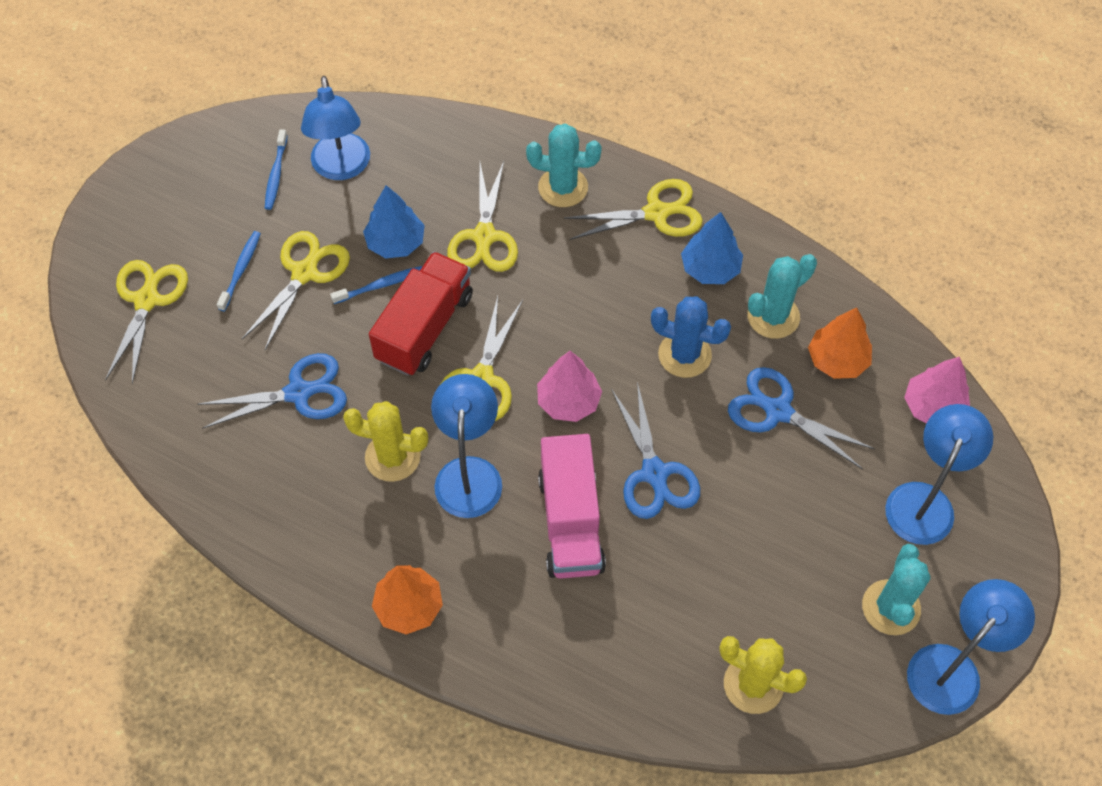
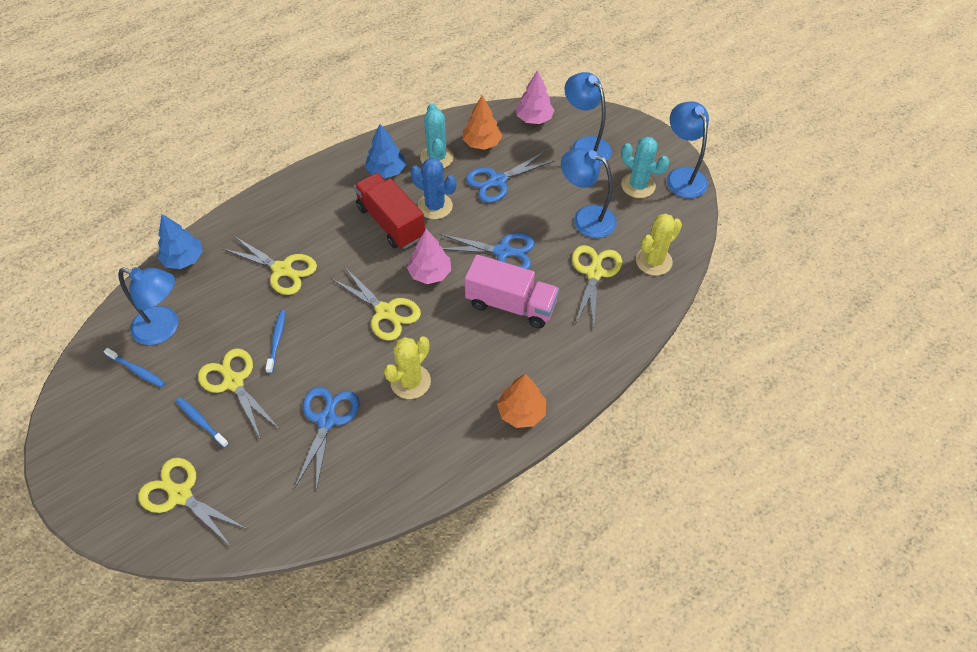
camera: 65 degrees left, 5 degrees down
blue tree [363,185,425,258] -> blue tree moved to [158,214,203,269]
red truck [369,252,473,376] -> red truck moved to [354,173,425,249]
blue lamp [431,374,502,518] -> blue lamp moved to [561,148,617,238]
turquoise cactus [526,123,602,207] -> none
yellow scissors [564,179,703,240] -> yellow scissors moved to [572,245,622,328]
blue cactus [651,296,731,378] -> blue cactus turned 75 degrees clockwise [410,157,456,219]

